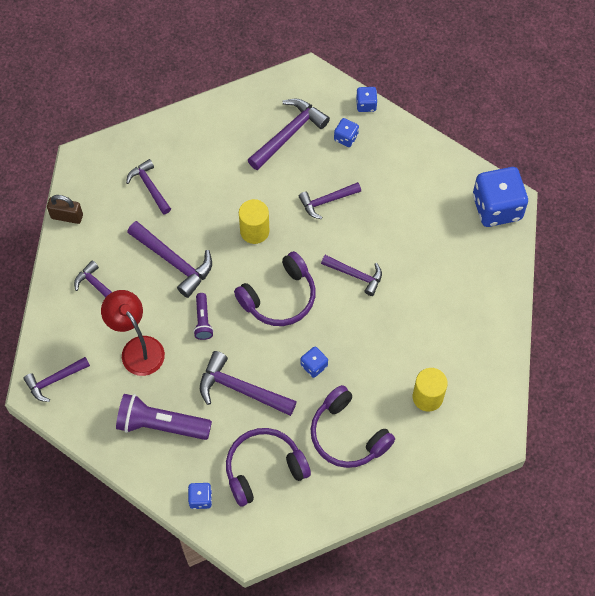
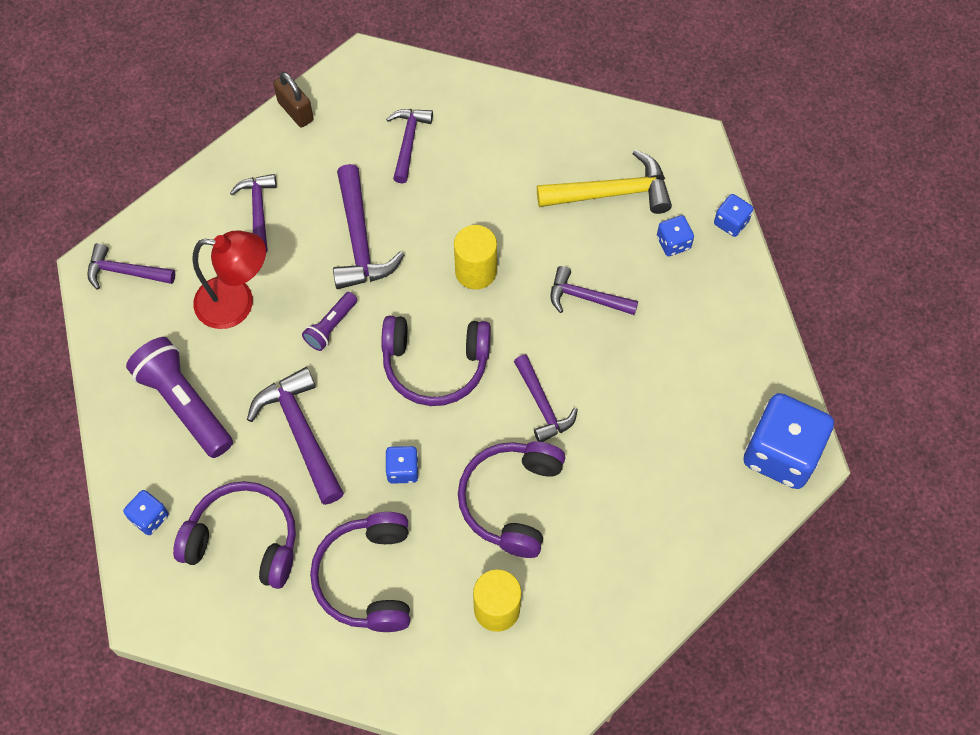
camera: 40 degrees right, 0 degrees up
red lamp [101,290,165,376] -> red lamp turned 90 degrees clockwise [192,230,266,329]
purple hammer [248,99,330,170] -> yellow hammer [537,149,672,214]
none -> purple headphones [458,442,565,558]

